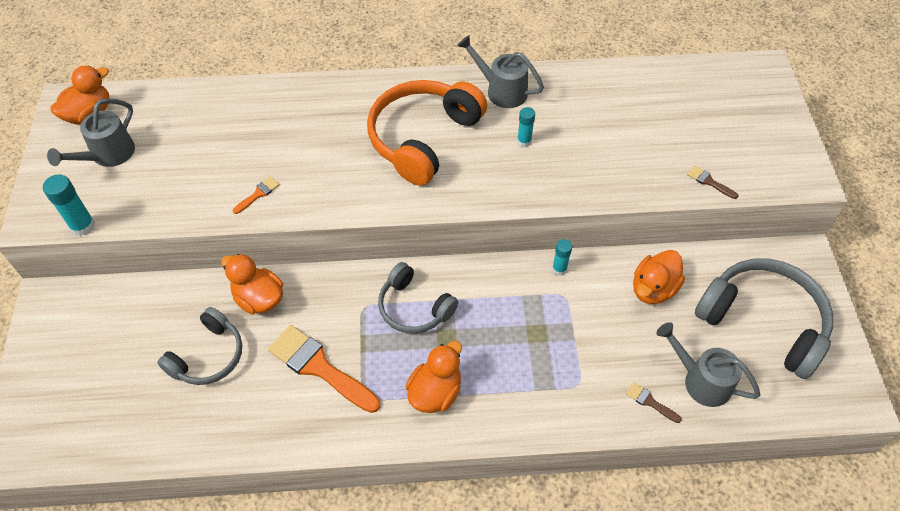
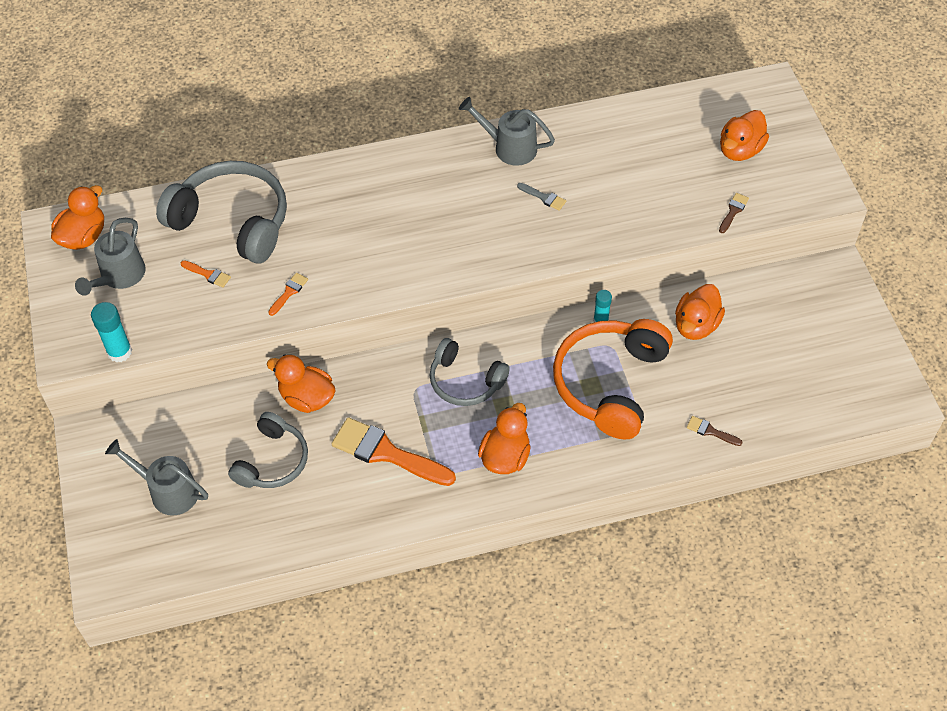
camera: 10 degrees left, 0 degrees up
orange headphones [367,80,487,186] -> orange headphones moved to [553,319,673,440]
turquoise glue stick [517,107,535,147] -> grey brush [517,183,566,211]
grey watering can [656,322,760,407] -> grey watering can moved to [105,439,208,516]
brown brush [687,166,738,199] -> brown brush turned 90 degrees clockwise [719,193,749,233]
grey headphones [695,259,833,379] -> grey headphones moved to [156,161,287,264]
none -> orange brush [181,261,231,288]
none -> orange duck [720,110,769,161]

